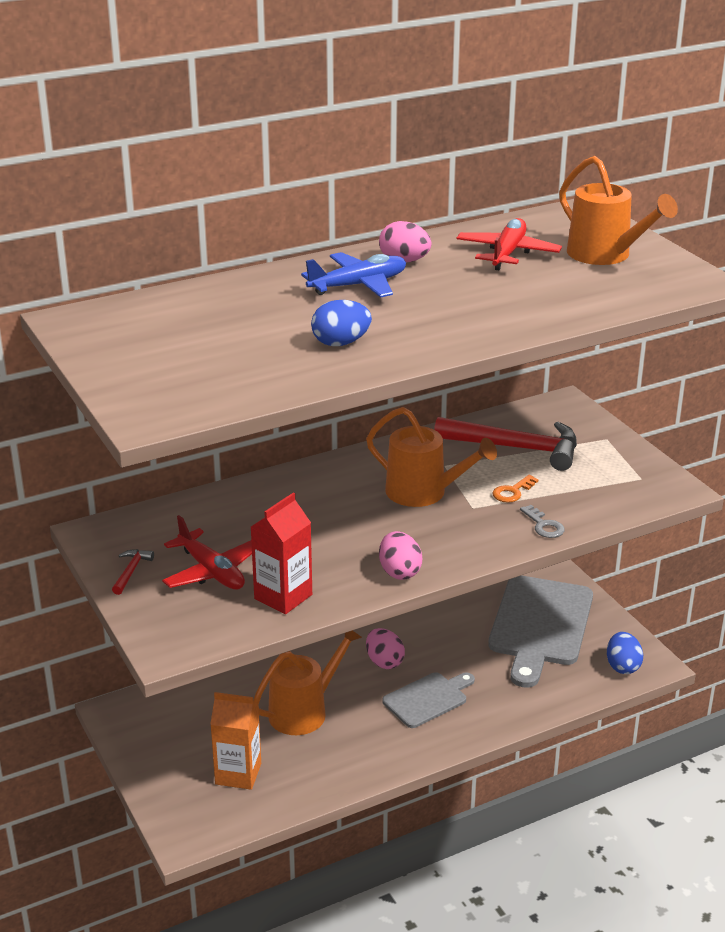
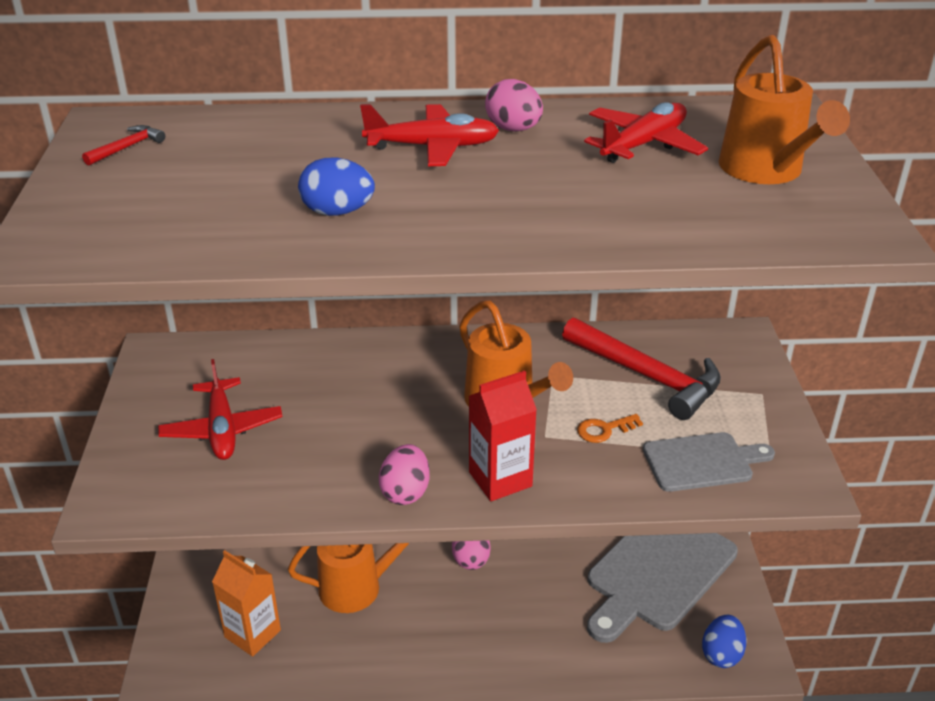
camera: 25 degrees right, 5 degrees up
red hammer [112,549,154,595] -> red hammer moved to [82,125,165,166]
red carton [251,493,312,614] -> red carton moved to [469,370,537,501]
blue plane [301,252,406,298] -> red plane [360,104,499,166]
grey cutting board [382,672,475,728] -> grey cutting board moved to [643,432,775,492]
grey key [520,505,565,538] -> none

